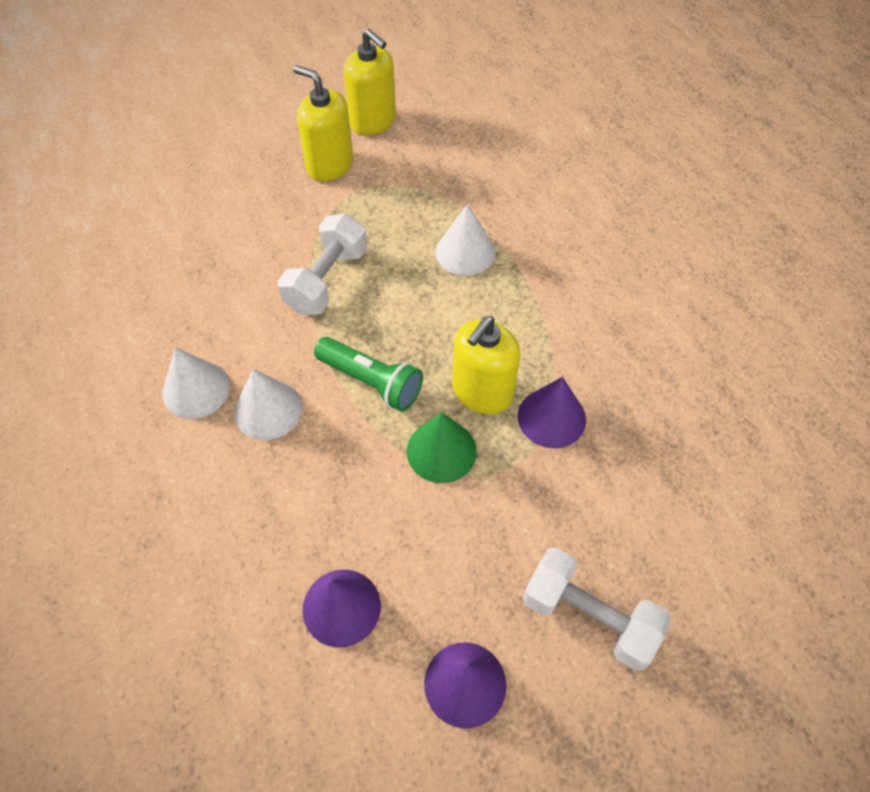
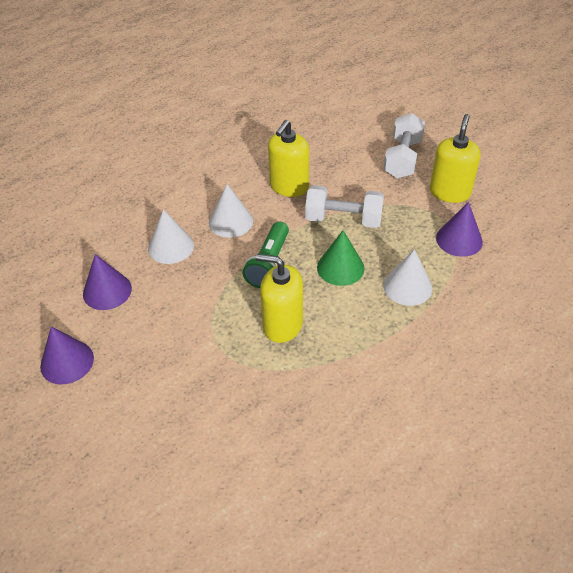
camera: 75 degrees right, 10 degrees down
white cone [162,347,230,419] -> white cone moved to [148,209,194,264]
yellow soap dispenser [343,29,396,135] -> yellow soap dispenser moved to [268,120,309,197]
green cone [407,412,477,483] -> green cone moved to [317,230,365,286]
purple cone [518,377,586,448] -> purple cone moved to [436,202,483,257]
white dumbbell [523,548,671,671] -> white dumbbell moved to [384,113,425,178]

